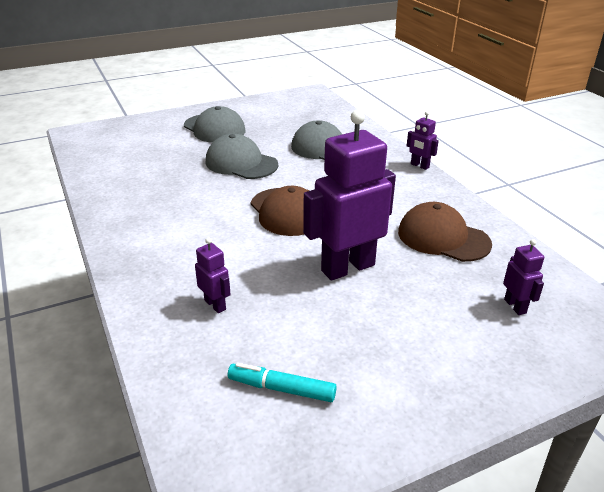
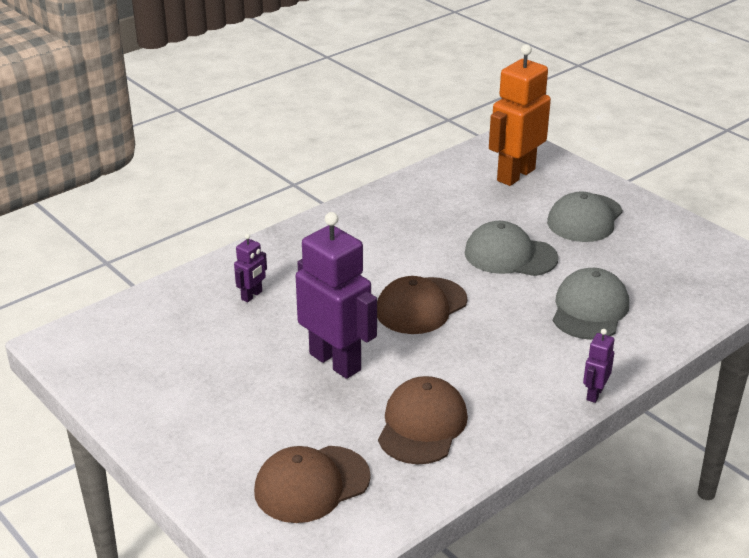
camera: 75 degrees right, 0 degrees up
grey cap [205,134,278,179] -> grey cap turned 90 degrees counterclockwise [465,221,558,276]
turquoise marker [228,363,337,402] -> none
purple robot [503,239,544,315] -> brown cap [254,446,371,523]
none -> orange robot [489,44,551,186]

